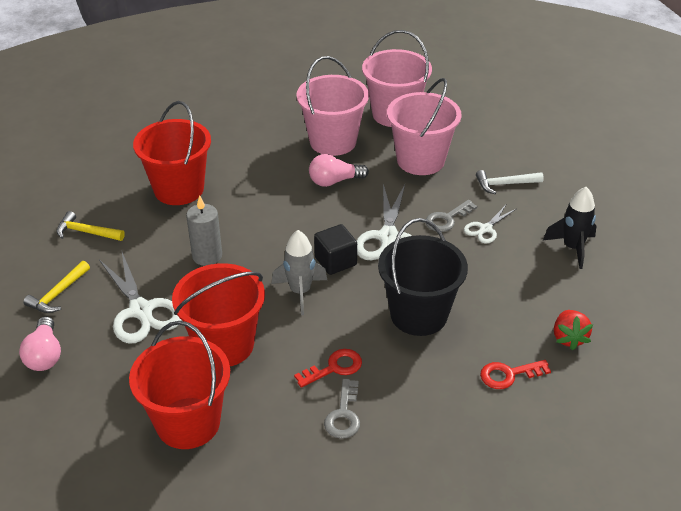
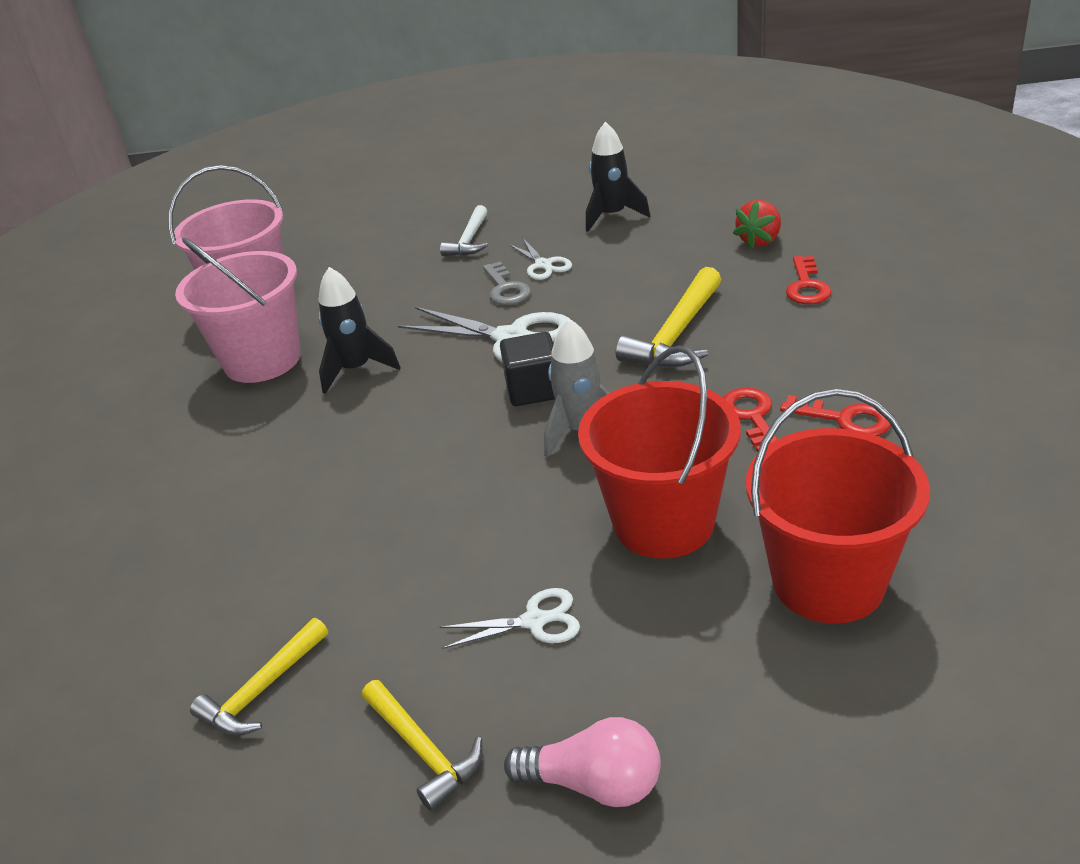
camera: 65 degrees left, 5 degrees down
white scissors [99,252,182,344] -> white scissors [440,588,580,649], size x0.54
red bucket [133,101,211,205] -> none
grey candle [186,195,222,266] -> none
pink light bulb [309,154,369,187] -> black rocket [319,267,401,394]
grey key [324,379,360,439] -> red key [780,395,891,436]
black bucket [378,218,468,336] -> yellow hammer [616,267,721,367]
pink bucket [387,78,462,175] -> none
red strawberry [554,310,593,350] -> red strawberry turned 105 degrees clockwise [733,200,781,249]

